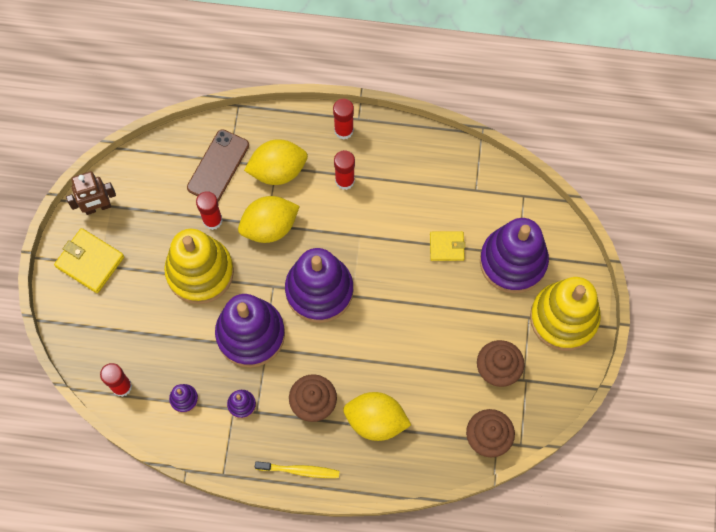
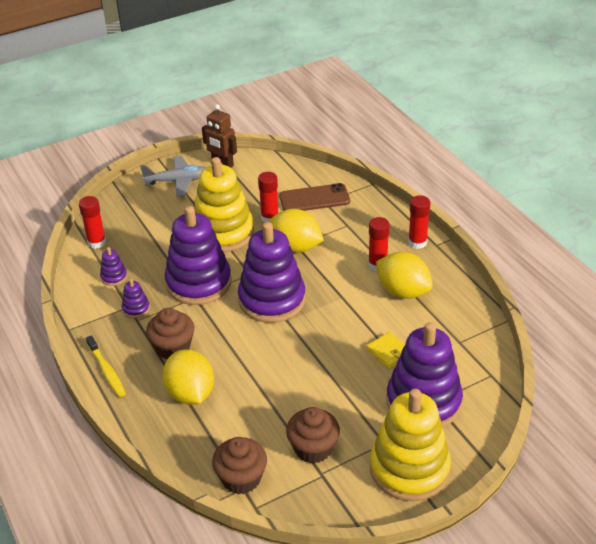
camera: 55 degrees right, 30 degrees down
yellow wallet [54,228,124,293] -> grey plane [140,156,207,197]
yellow lemon [244,139,308,185] -> yellow lemon moved to [376,252,433,299]

